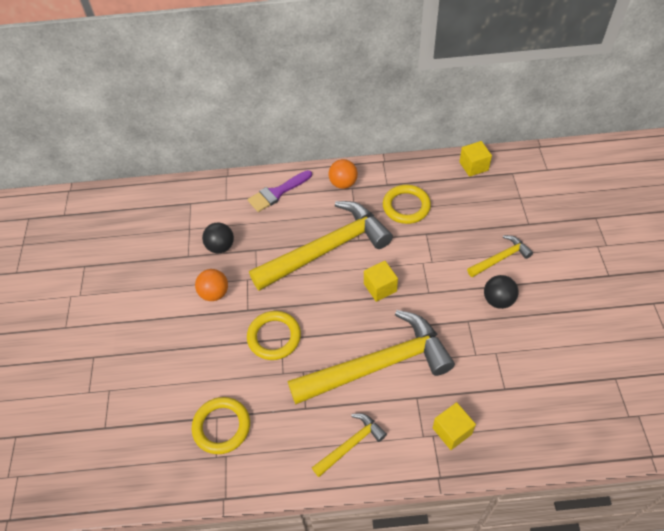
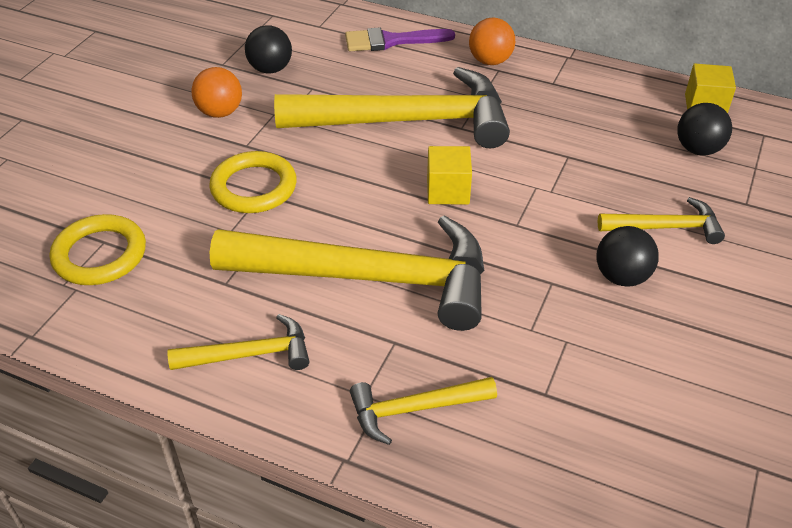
camera: 25 degrees right, 10 degrees down
yellow ring [383,185,431,224] -> none
yellow cube [433,402,476,450] -> yellow hammer [350,377,497,445]
none -> black ball [677,103,732,156]

